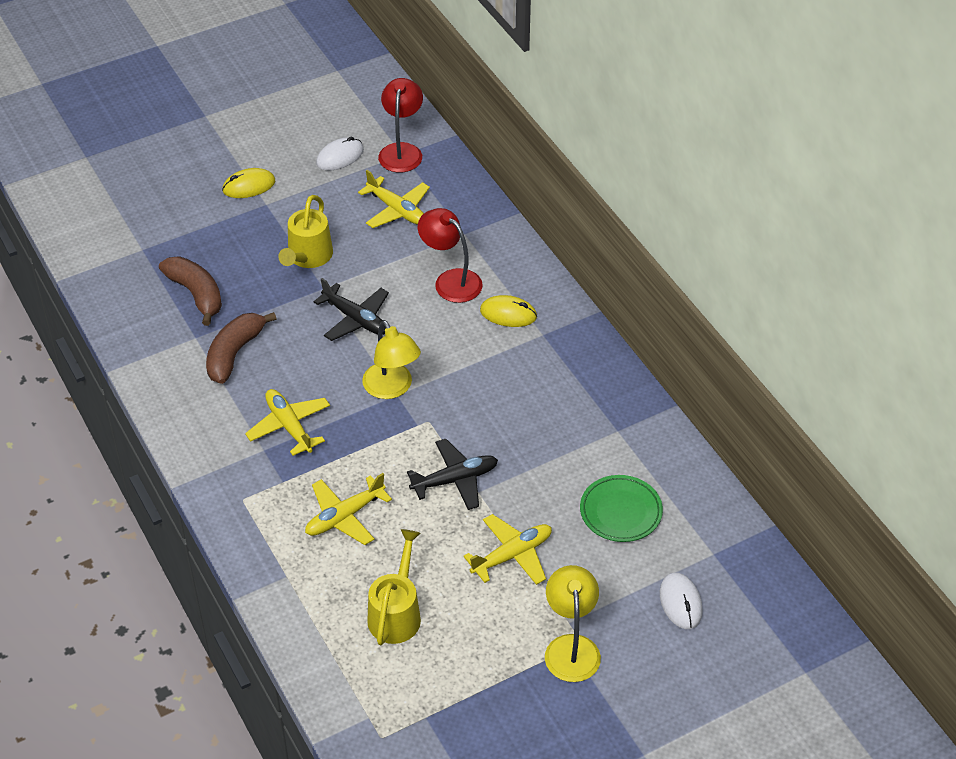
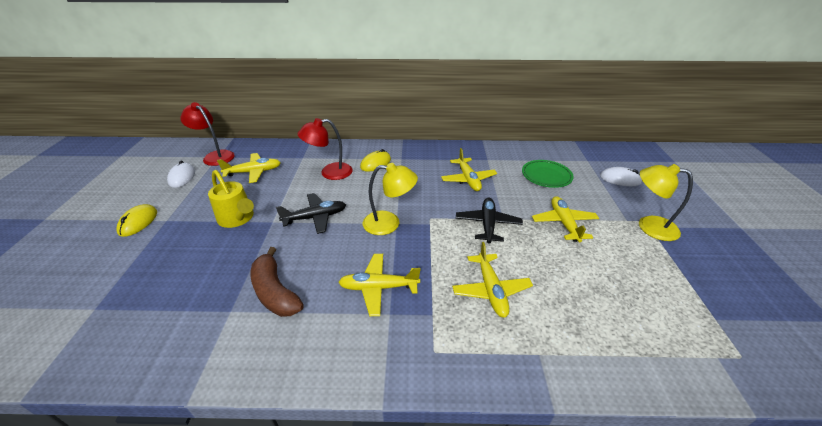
camera: 60 degrees left, 10 degrees down
brown banana [159,256,222,326] -> none
yellow watering can [367,529,421,645] -> none
none -> yellow plane [441,148,497,191]

